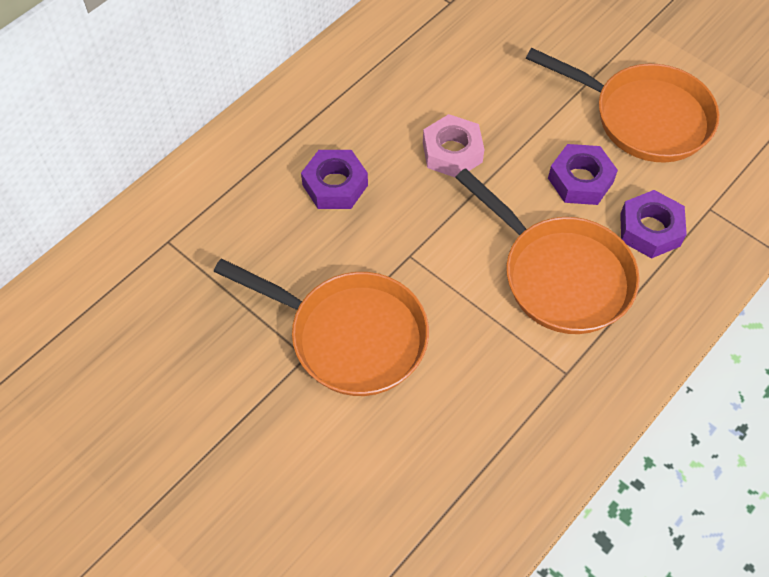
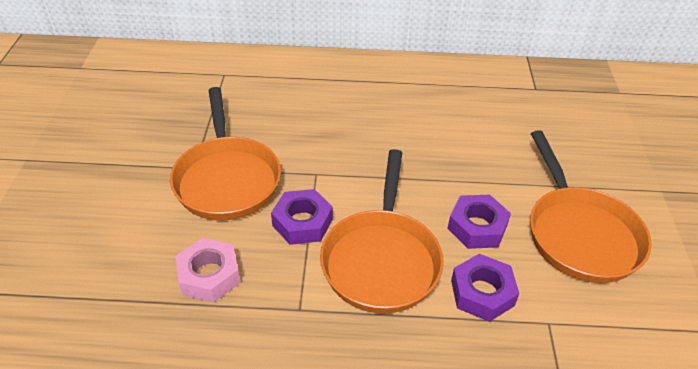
camera: 50 degrees right, 15 degrees down
purple nut [301,150,368,209] -> purple nut moved to [271,189,333,245]
pink nut [423,114,484,177] -> pink nut moved to [176,238,240,302]

